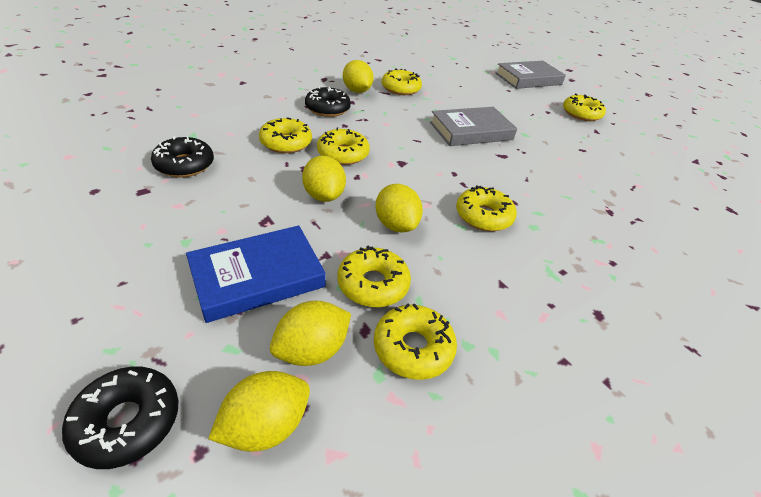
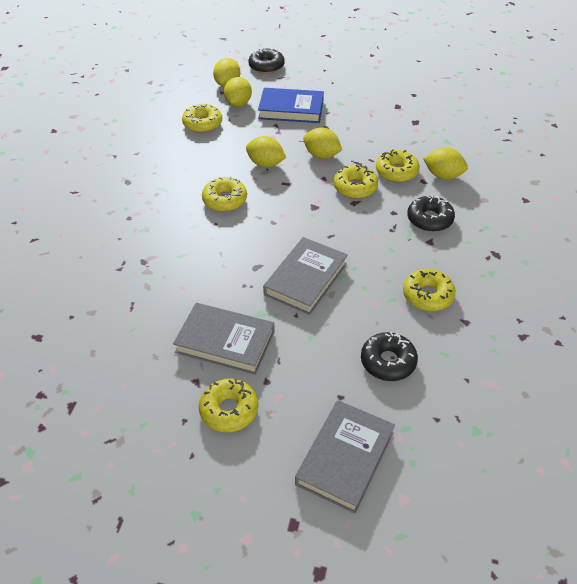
camera: 145 degrees right, 5 degrees up
black donut [151,136,214,177] -> black donut moved to [361,332,418,381]
blue book [186,226,326,323] -> blue book turned 75 degrees clockwise [258,88,324,123]
yellow donut [337,246,411,307] -> none
yellow lemon [343,60,374,93] -> yellow lemon moved to [423,148,468,180]
none -> grey book [173,303,275,375]

